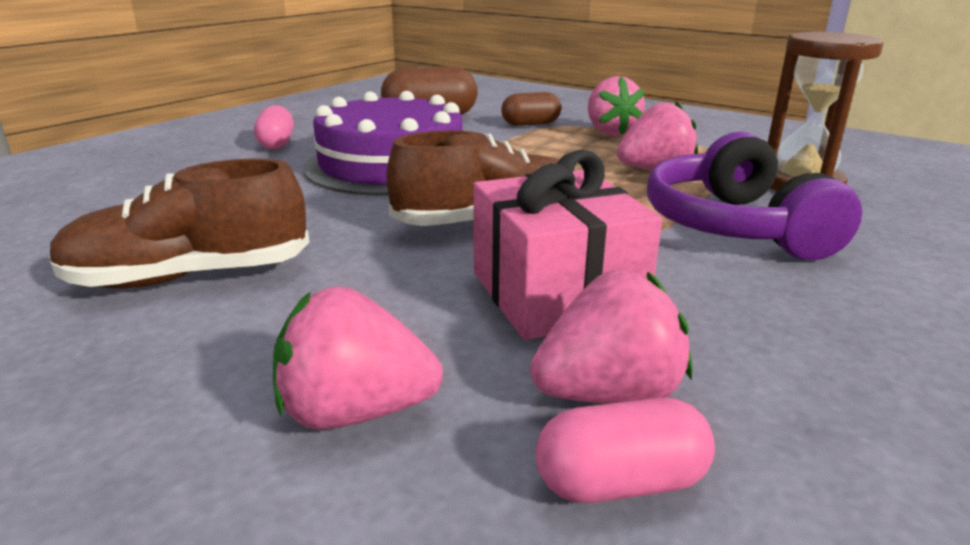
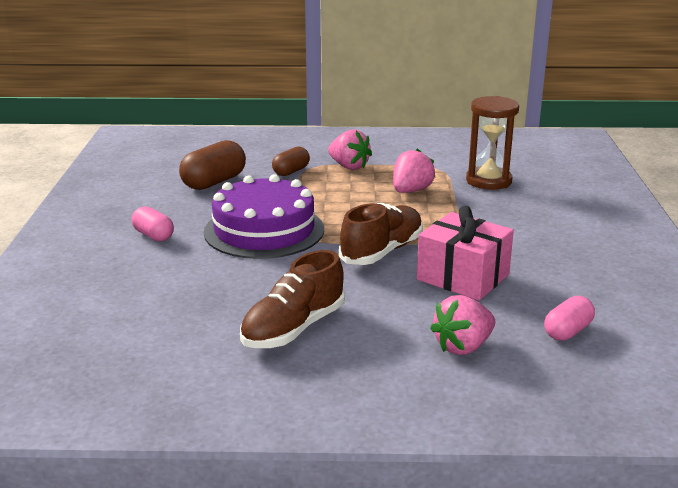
camera: 35 degrees left, 0 degrees up
pink strawberry [530,271,692,404] -> none
purple headphones [647,131,862,260] -> none

